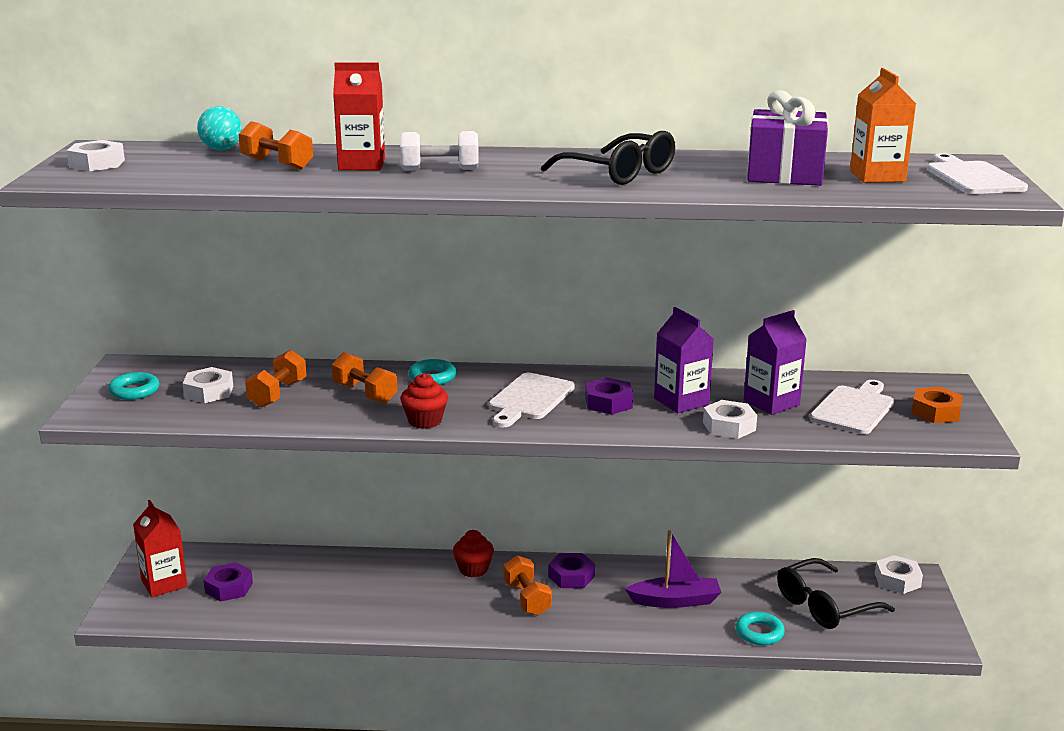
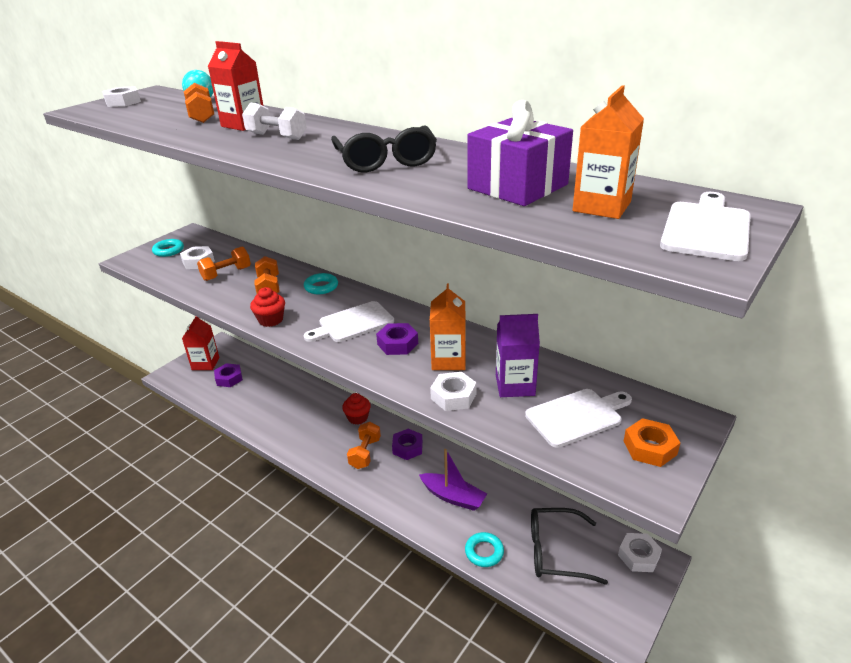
camera: 35 degrees right, 10 degrees up
purple carton [654,307,714,413] -> orange carton [430,283,466,370]

